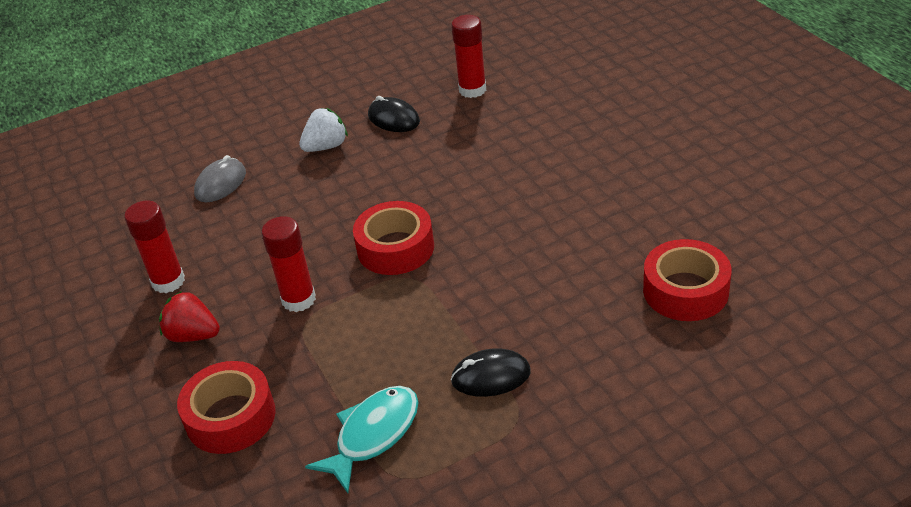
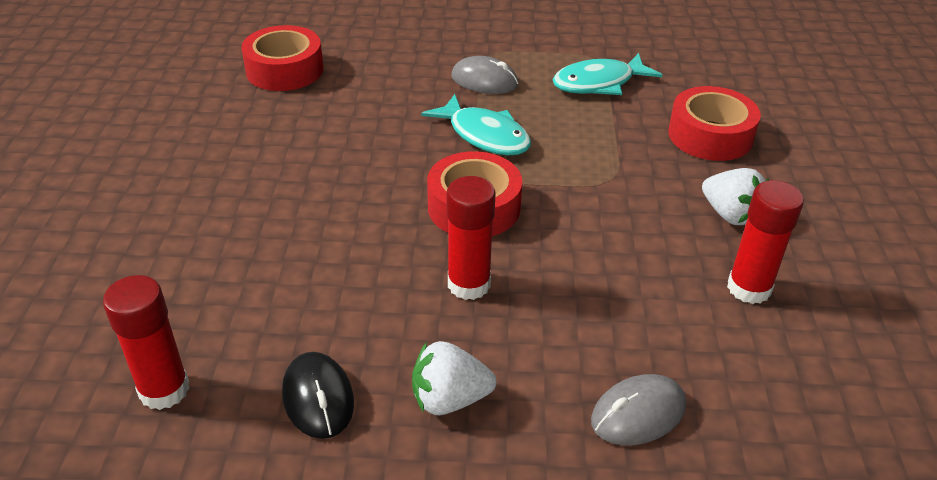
camera: 155 degrees left, 0 degrees up
red strawberry [159,291,220,342] -> white strawberry [702,168,769,225]
red glue stick [261,216,316,312] -> red glue stick moved to [447,176,496,300]
black mouse [451,348,531,397] -> grey mouse [451,56,518,94]
none -> turquoise fish [421,94,531,155]

